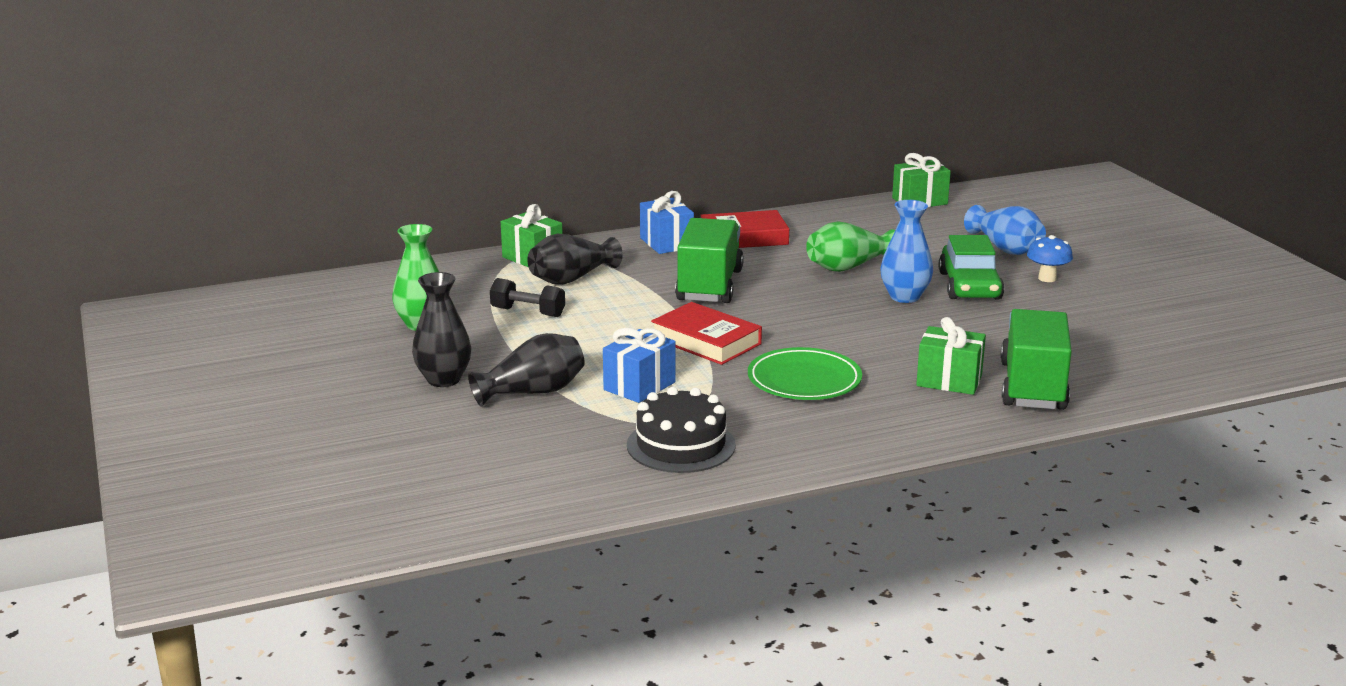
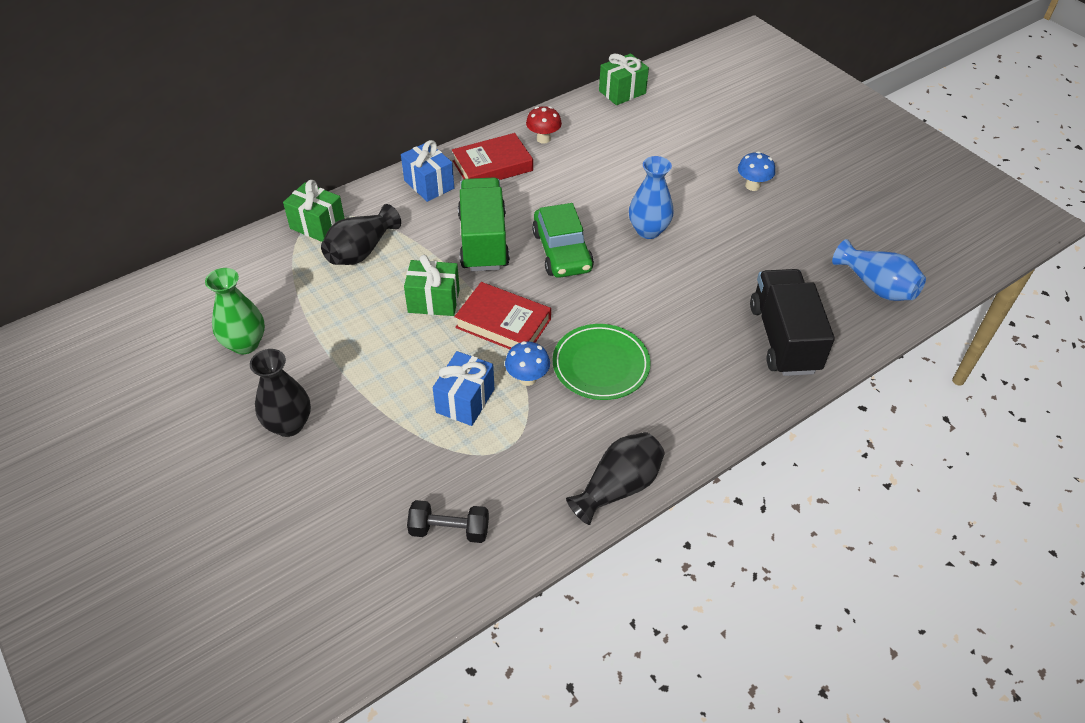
camera: 15 degrees left, 25 degrees up
black vase [468,333,585,407] -> black vase moved to [566,432,665,525]
black dumbbell [490,278,565,317] -> black dumbbell moved to [407,500,489,543]
black cake [627,387,736,473] -> none
green vase [806,221,895,272] -> none
green gift [916,317,986,395] -> green gift moved to [404,255,460,316]
green car [939,235,1004,299] -> green car moved to [532,203,594,278]
blue vase [964,205,1046,255] -> blue vase moved to [832,239,926,301]
green truck [1000,309,1072,410] -> black truck [750,269,835,376]
none -> blue mushroom [505,341,550,386]
none -> red mushroom [526,106,562,144]

